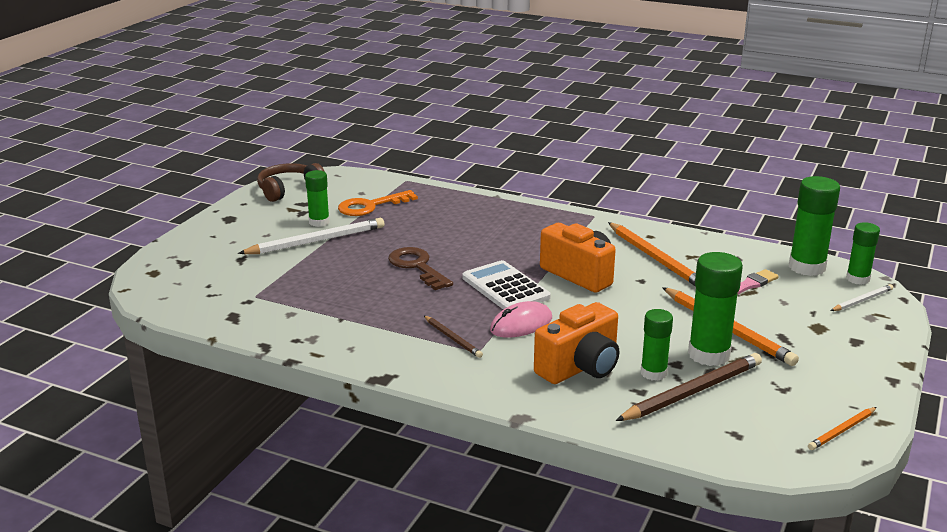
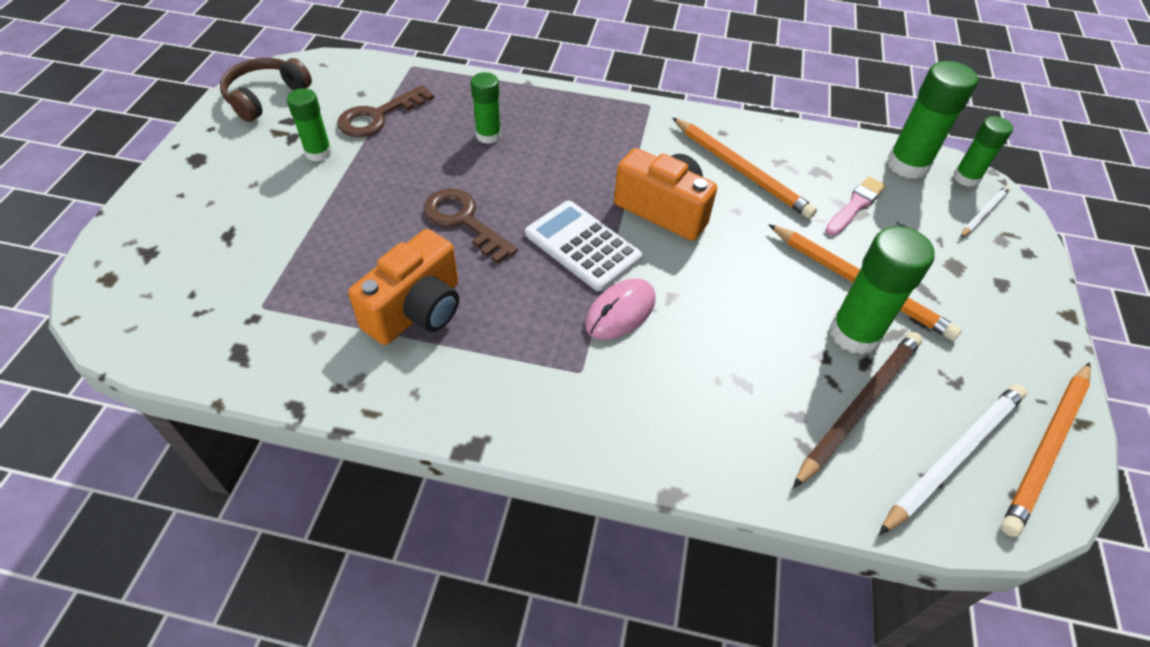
camera: 15 degrees left, 25 degrees up
white pencil [238,218,384,254] -> white pencil moved to [879,384,1027,535]
orange key [338,190,418,216] -> brown key [337,85,434,137]
brown pencil [424,316,483,358] -> none
orange camera [534,302,619,384] -> orange camera moved to [348,229,459,345]
green glue stick [641,309,673,381] -> green glue stick moved to [471,72,501,144]
orange pencil [808,407,877,450] -> orange pencil [1001,362,1091,537], size x1.87

